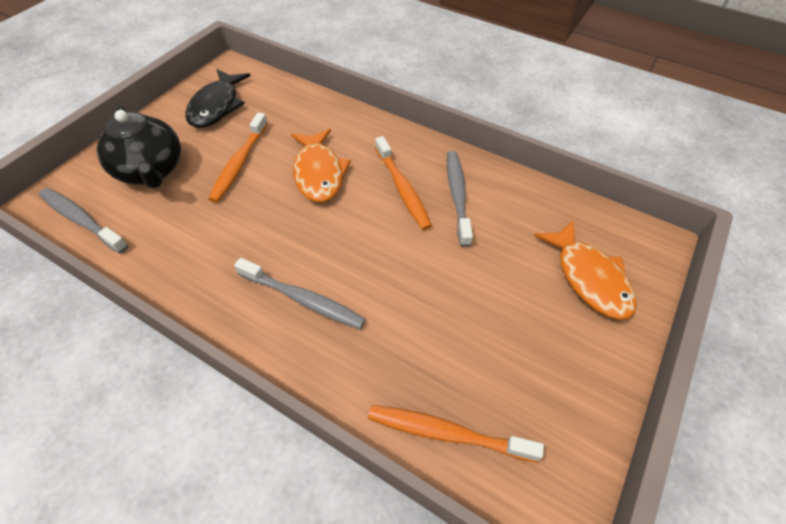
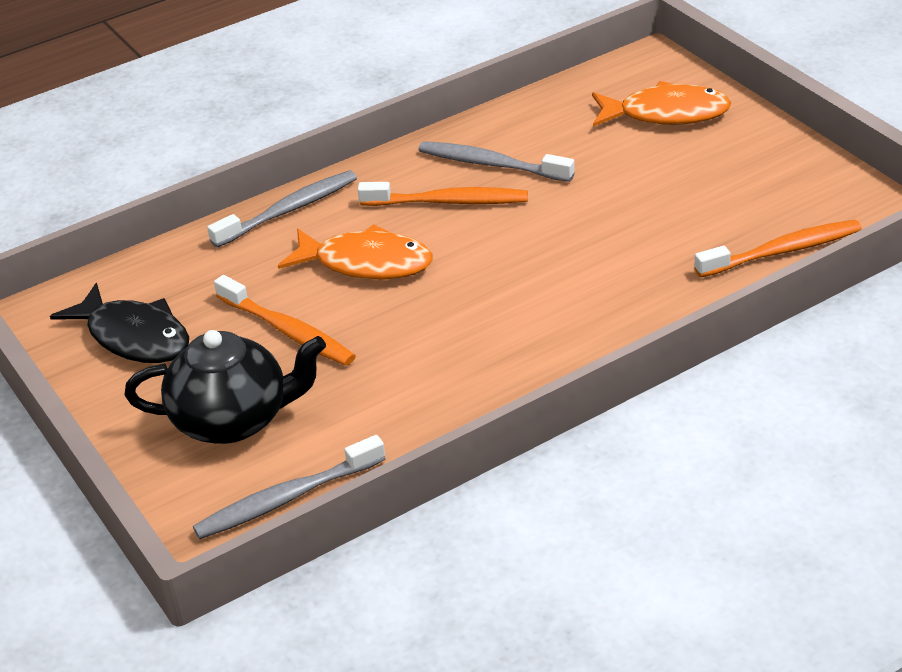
camera: 60 degrees left, 15 degrees down
grey toothbrush [234,258,366,329] -> grey toothbrush moved to [207,170,357,247]
orange toothbrush [368,405,544,463] -> orange toothbrush turned 150 degrees counterclockwise [694,220,862,277]

